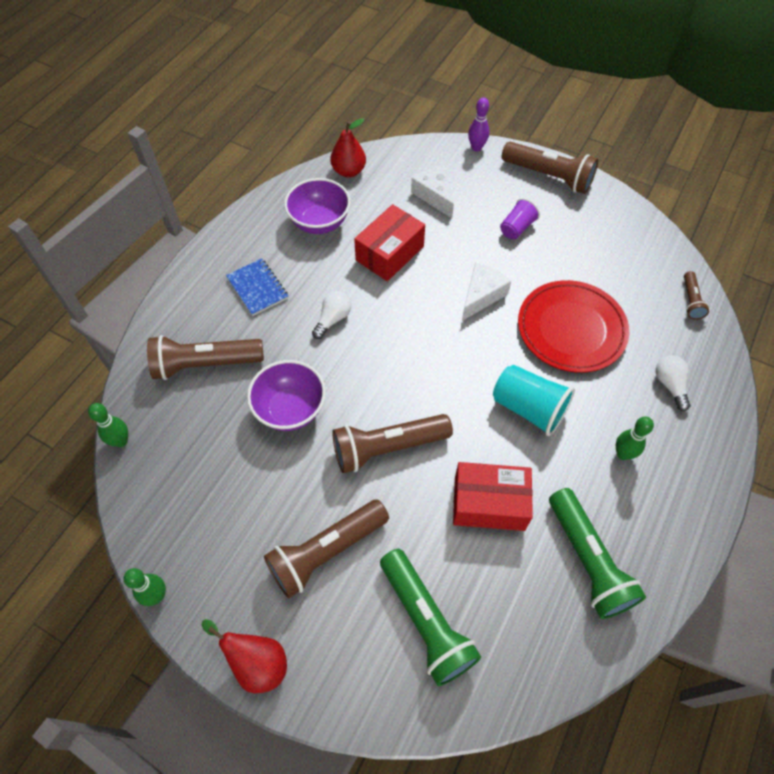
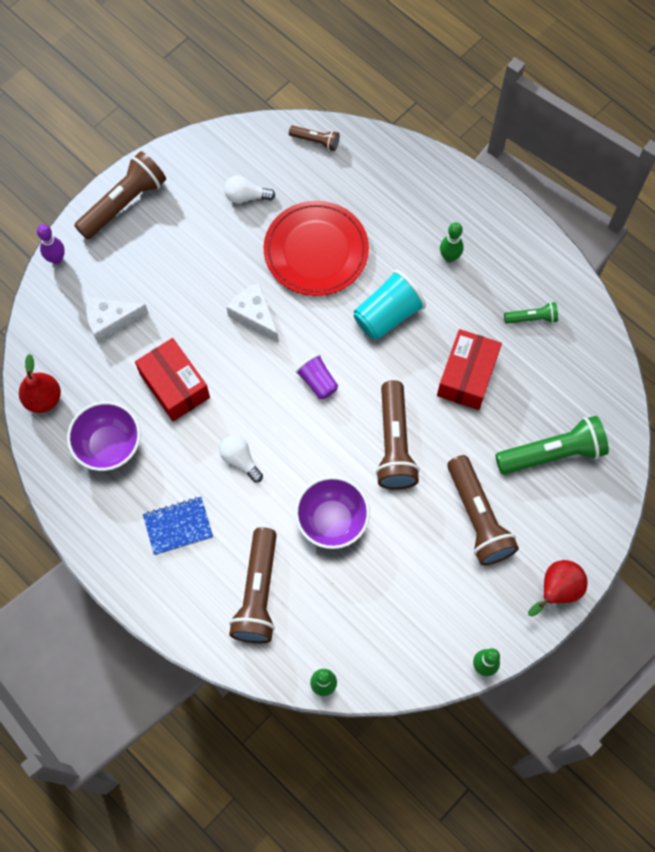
camera: 75 degrees left, 10 degrees up
purple cup [500,198,540,239] -> purple cup moved to [296,354,338,400]
green flashlight [549,488,646,619] -> green flashlight [504,302,558,324], size x0.51
white light bulb [656,356,690,411] -> white light bulb moved to [224,175,275,203]

